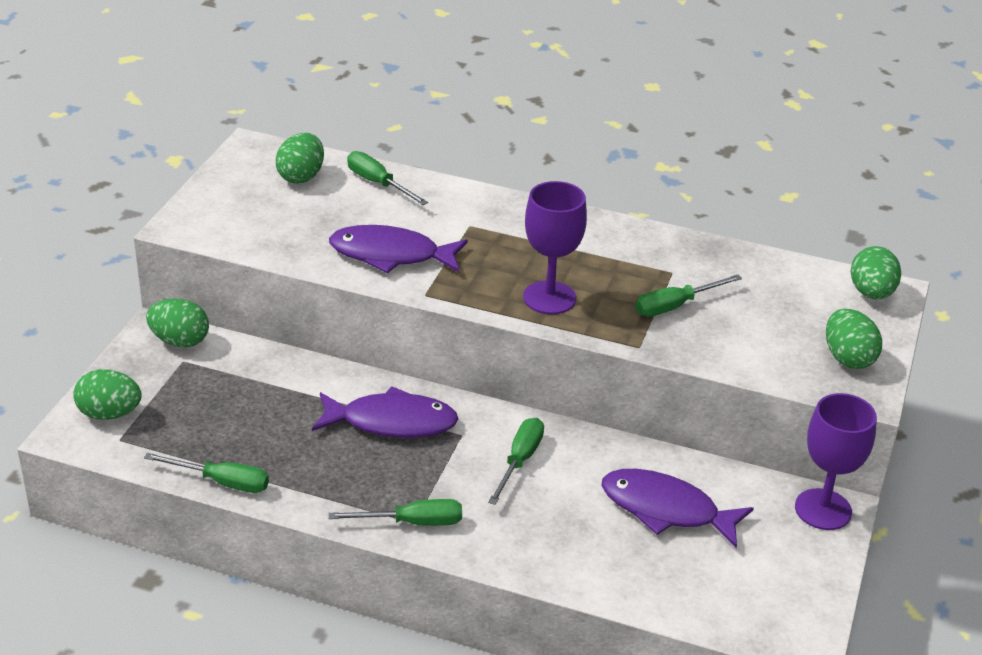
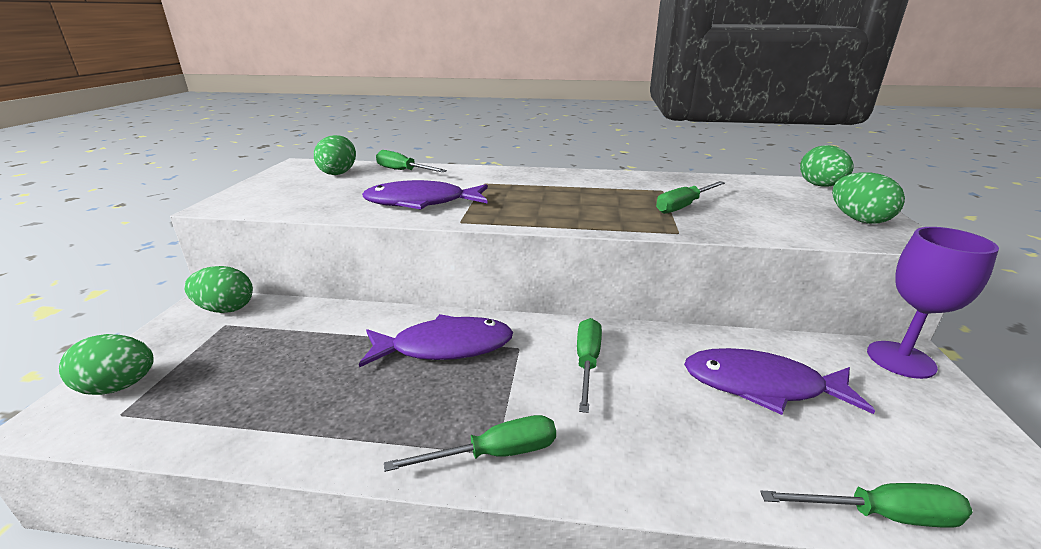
camera: 10 degrees left, 10 degrees down
green screwdriver [144,453,269,493] -> green screwdriver moved to [760,483,973,528]
purple goblet [523,181,587,314] -> none

